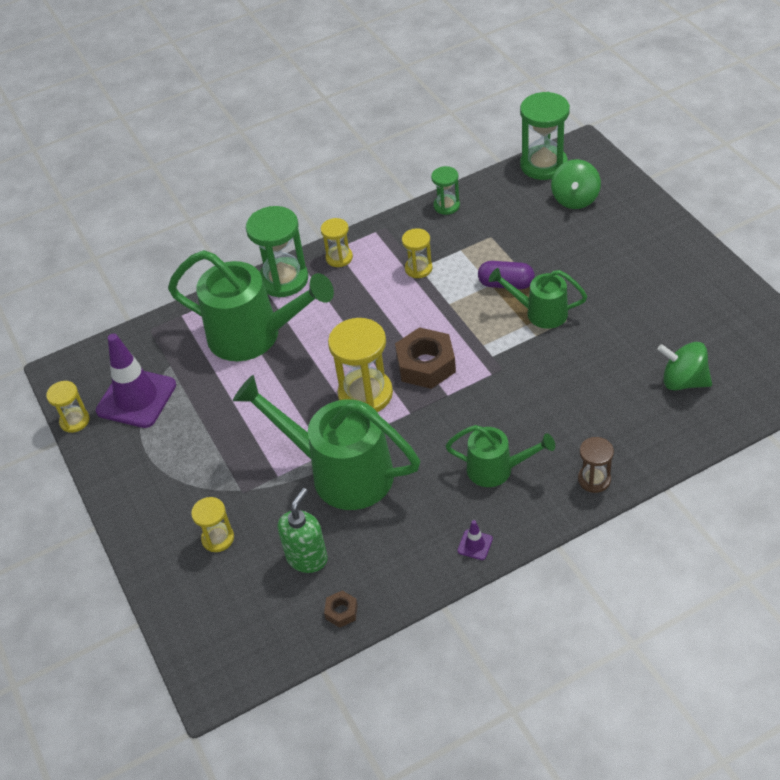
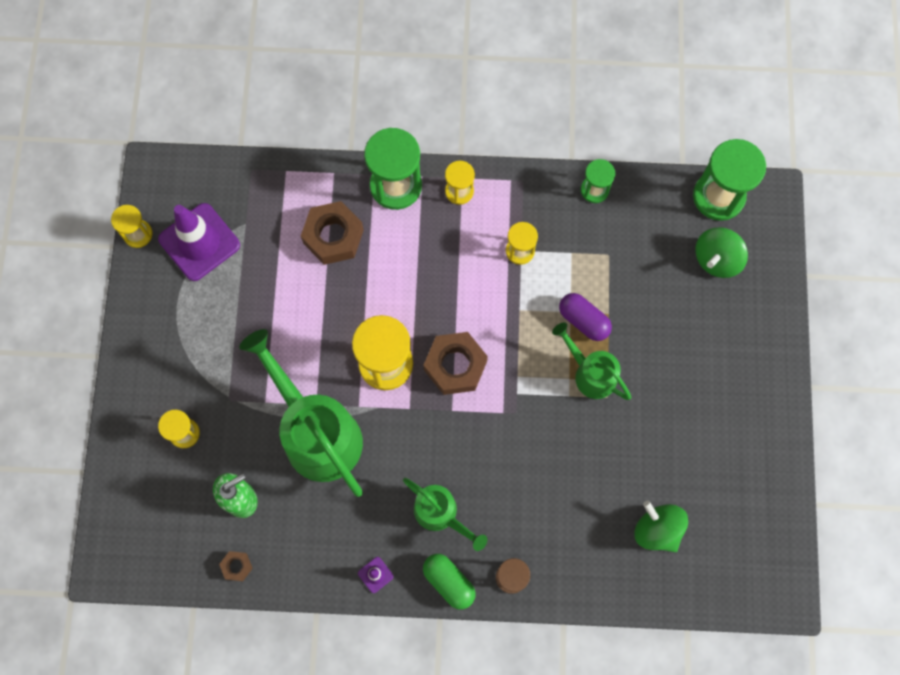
camera: 25 degrees right, 25 degrees up
green watering can [168,250,334,361] -> brown nut [301,201,364,265]
none -> green capsule [423,554,475,609]

